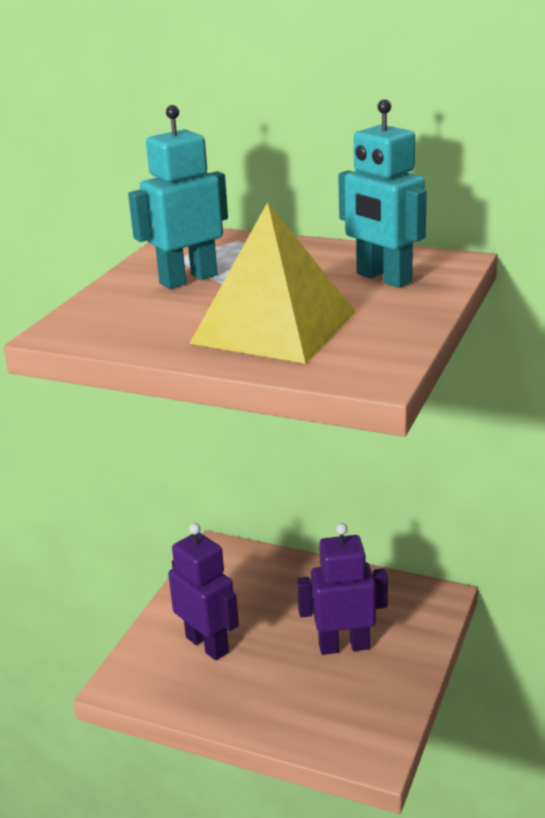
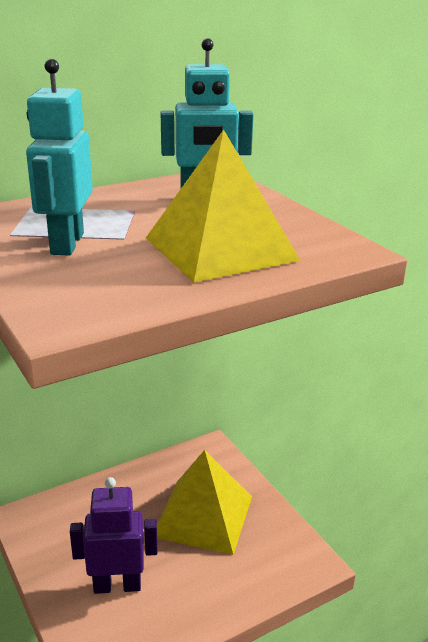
camera: 55 degrees left, 0 degrees up
purple robot [297,523,388,655] -> yellow pyramid [157,450,252,555]

